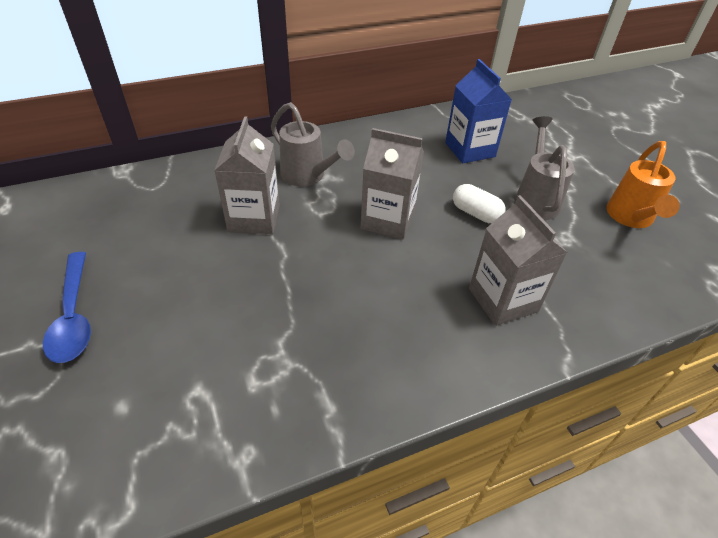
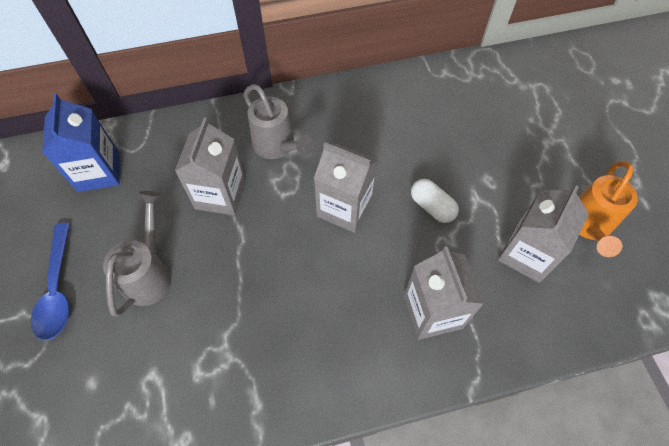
camera: 10 degrees right, 15 degrees up
blue carton [445,59,512,163] -> blue carton moved to [42,94,120,192]
grey watering can [514,116,575,220] -> grey watering can moved to [103,191,171,317]
none -> grey carton [498,185,589,283]

